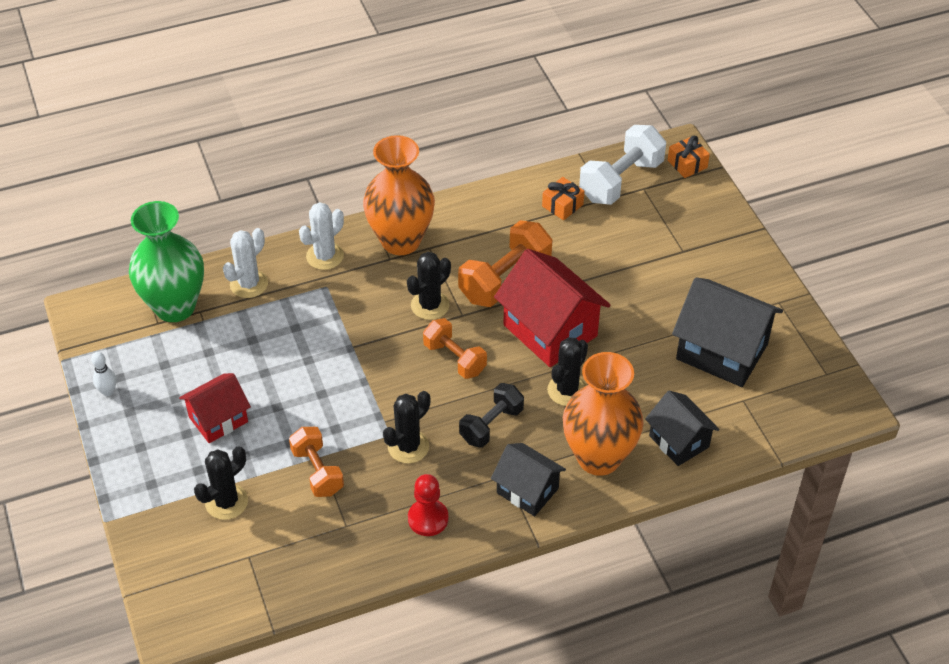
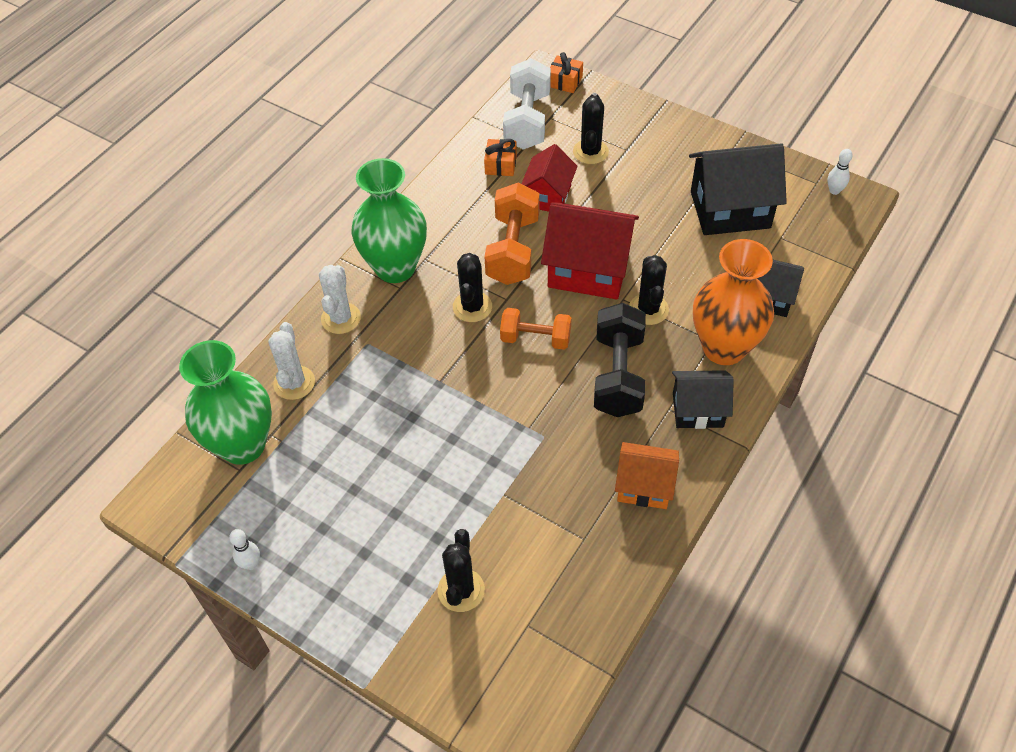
camera: 35 degrees left, 5 degrees up
red house [179,373,251,443] -> red house moved to [521,144,578,212]
orange dumbbell [289,427,344,497] -> none
orange vase [363,135,435,255] -> green vase [351,158,427,283]
black cactus [383,391,430,463] -> black cactus moved to [573,93,609,164]
red pawn [408,474,449,536] -> orange house [615,442,679,509]
black dumbbell [459,383,524,448] -> black dumbbell [594,303,646,417], size x1.53
none -> white bowling pin [828,149,853,195]

